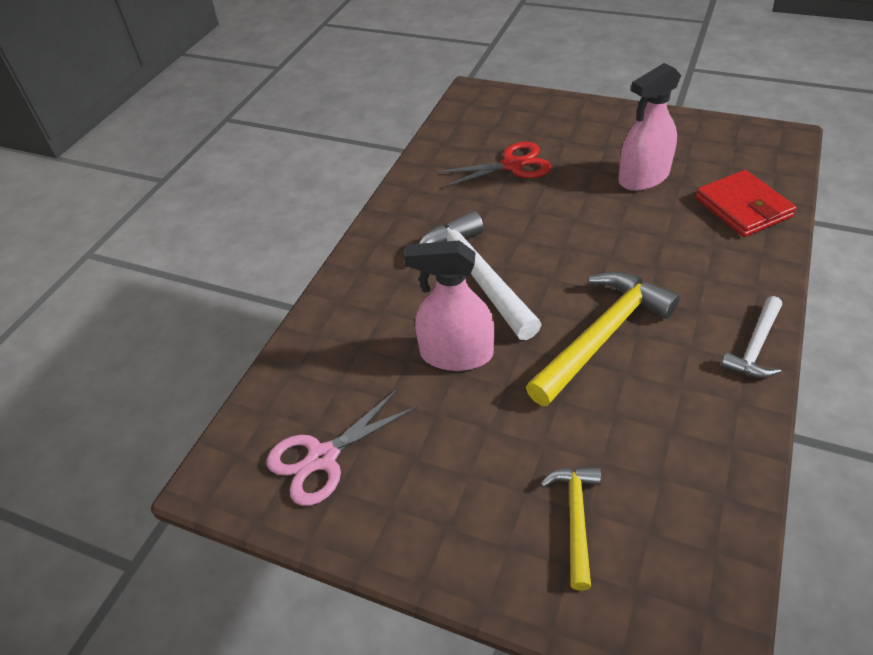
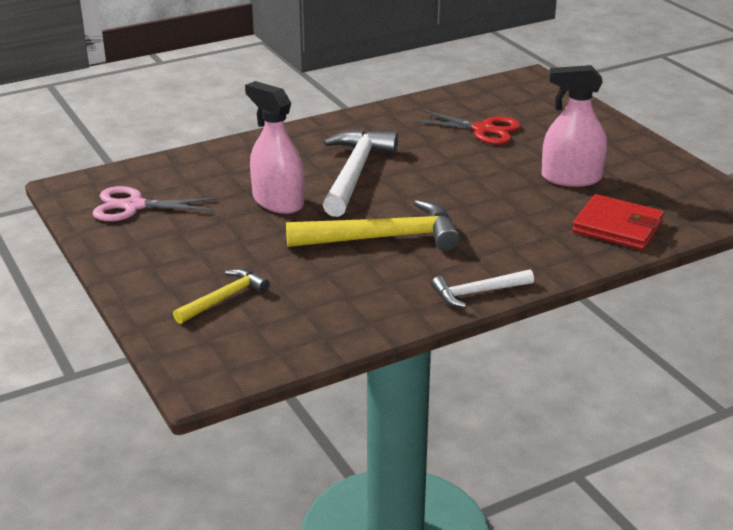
camera: 35 degrees right, 15 degrees down
red wallet [695,170,797,237] -> red wallet turned 75 degrees counterclockwise [572,194,664,250]

